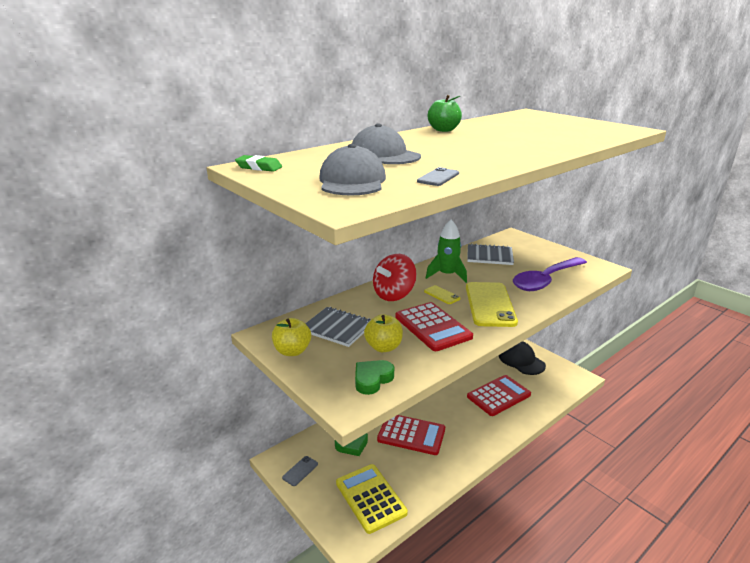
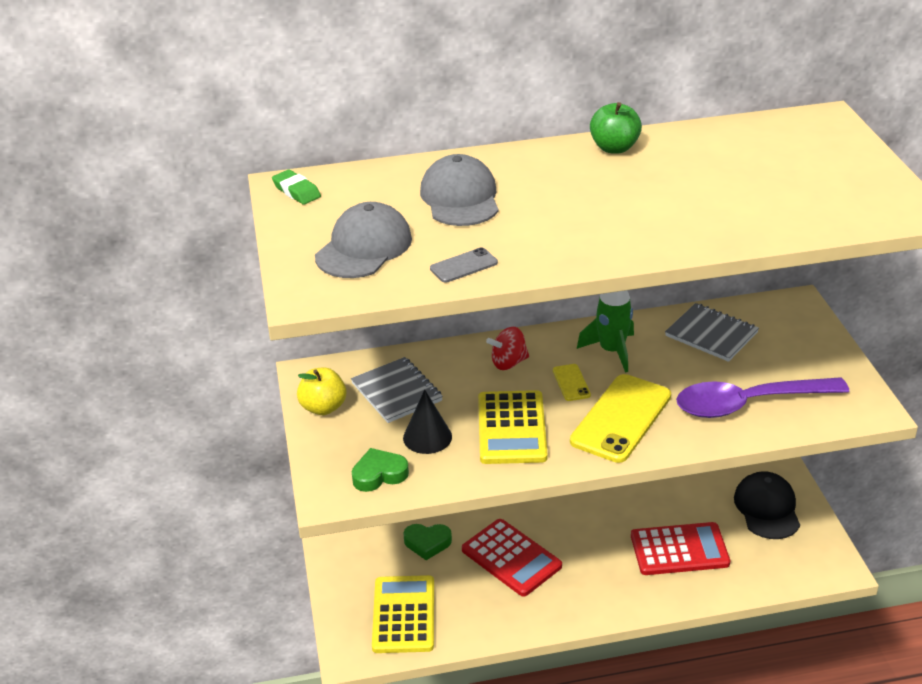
camera: 30 degrees right, 10 degrees up
grey phone [282,456,318,486] -> none
yellow apple [364,314,403,352] -> black cone [403,390,452,454]
red spinning top [373,254,417,301] -> red spinning top [486,327,529,370], size x0.64
red calculator [395,302,473,351] -> yellow calculator [478,390,547,464]

